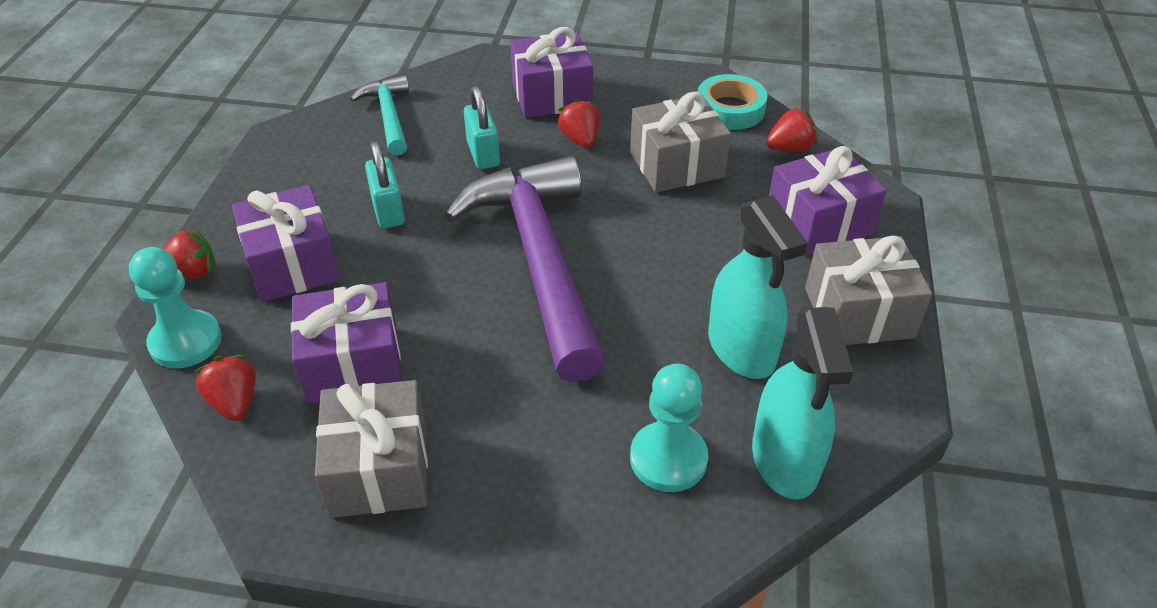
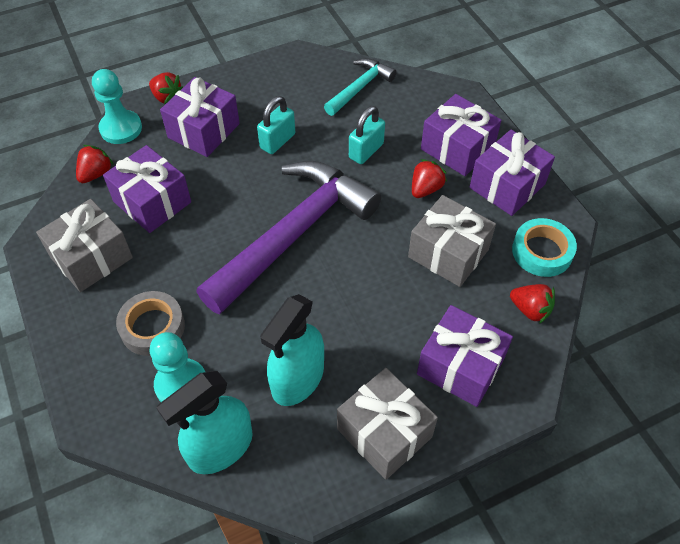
camera: 55 degrees right, 10 degrees up
none -> grey tape [116,291,185,356]
none -> purple gift [470,130,555,216]

